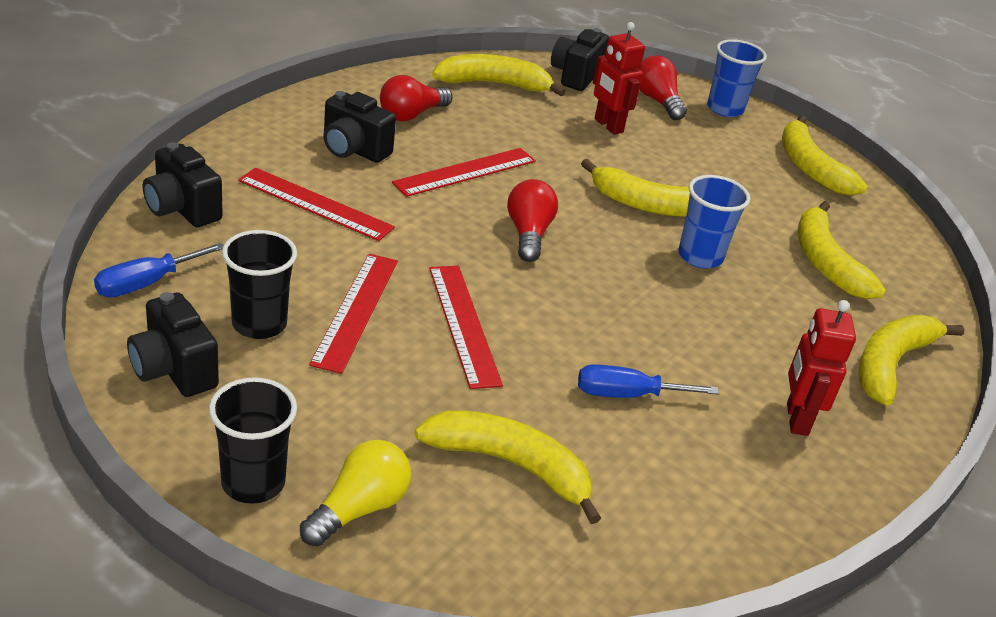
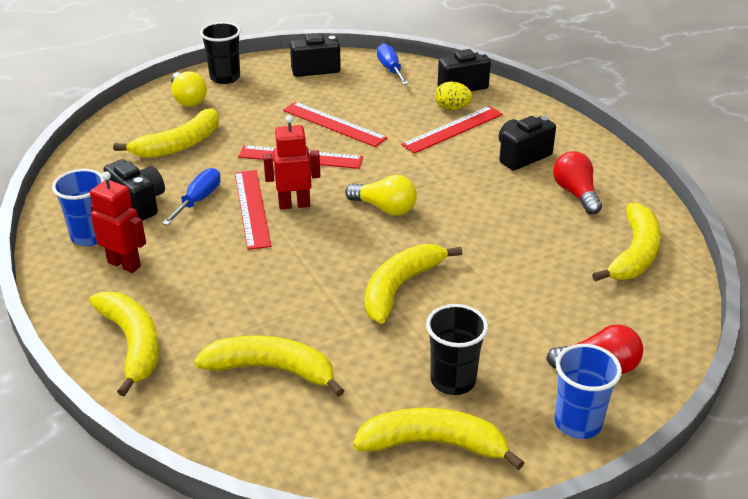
camera: 120 degrees right, 0 degrees up
black cup [222,230,297,339] -> black cup moved to [426,304,488,395]
red ruler [392,148,536,197] -> red ruler moved to [235,170,272,250]
red light bulb [507,179,558,262] -> yellow light bulb [345,175,417,216]
black camera [551,28,609,91] -> black camera moved to [104,159,165,221]
red robot [593,22,645,134] -> red robot moved to [263,115,320,209]
blue cup [678,175,750,269] -> blue cup moved to [52,169,104,246]
none -> yellow egg [435,82,472,110]

